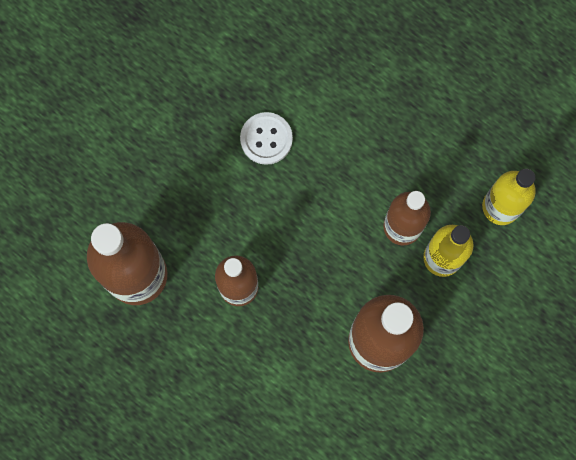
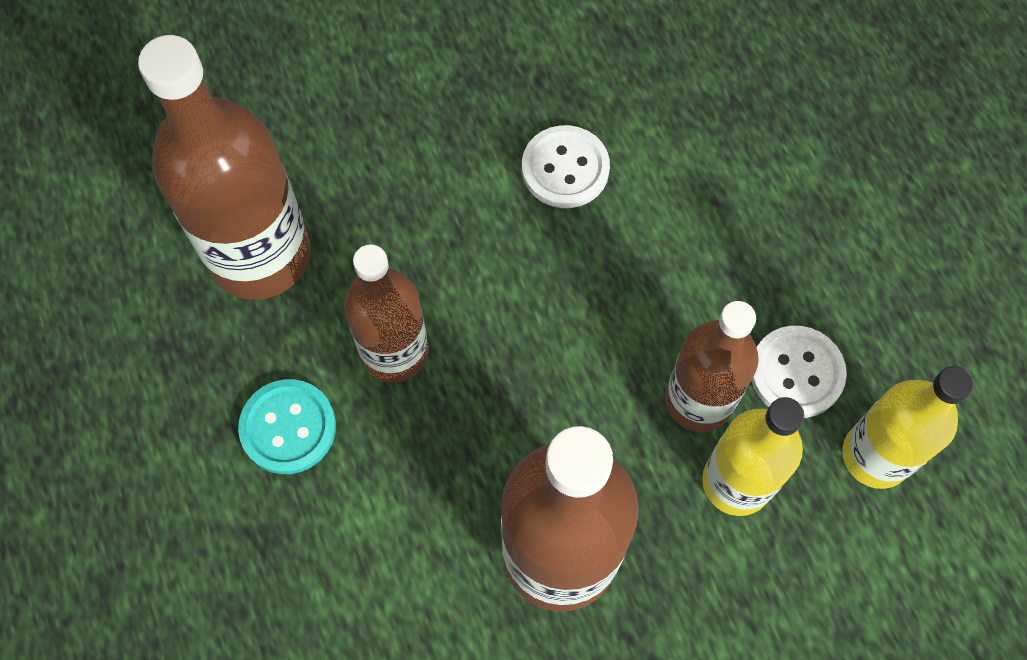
camera: 30 degrees right, 10 degrees down
none -> turquoise button [238,379,336,474]
none -> white button [751,326,847,418]

